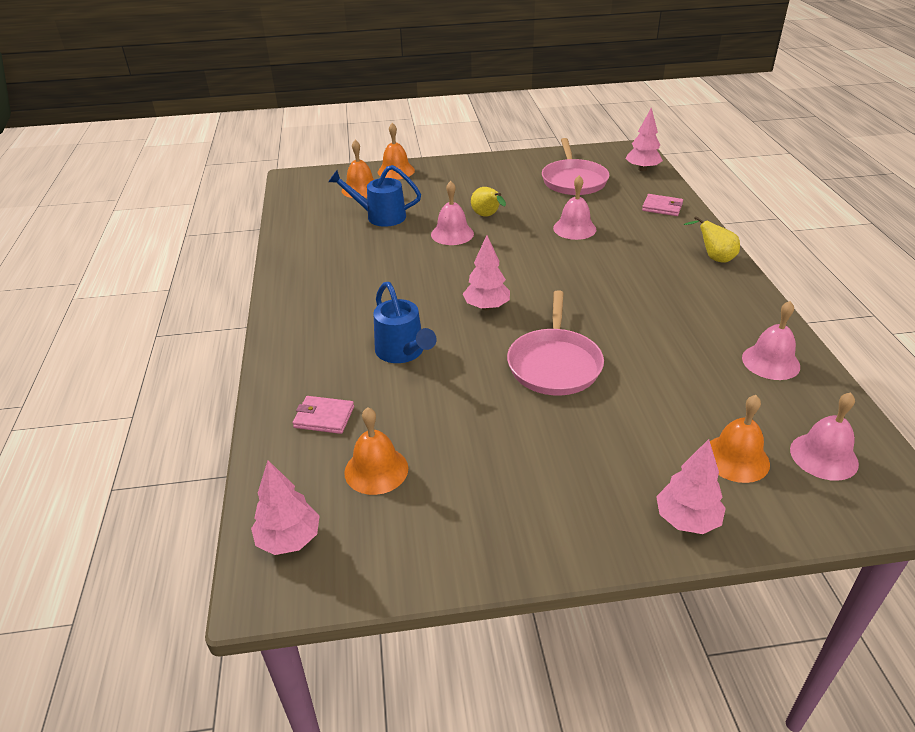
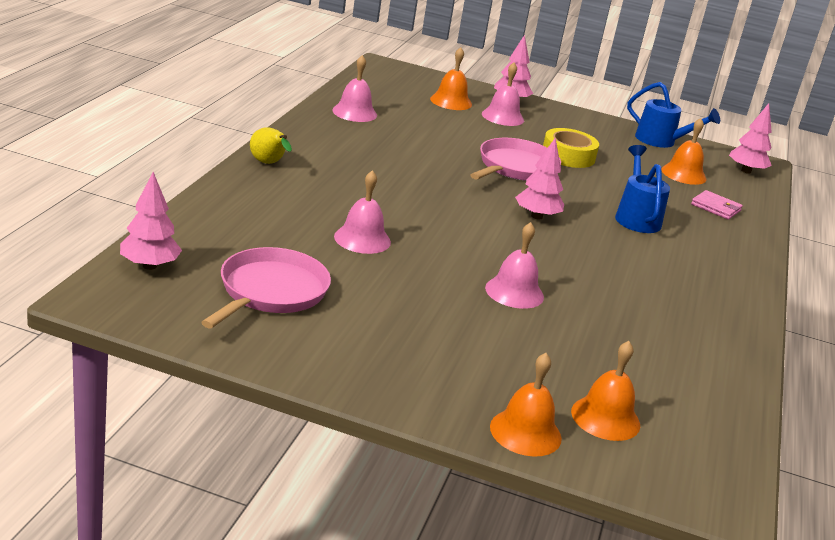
camera: 160 degrees left, 10 degrees down
blue watering can [328,165,421,227] -> blue watering can moved to [627,82,720,148]
yellow pear [471,187,506,217] -> none
pink wallet [642,194,683,216] -> none
pink bell [790,392,859,481] -> pink bell moved to [482,62,524,126]
none -> yellow tape [543,128,599,168]

